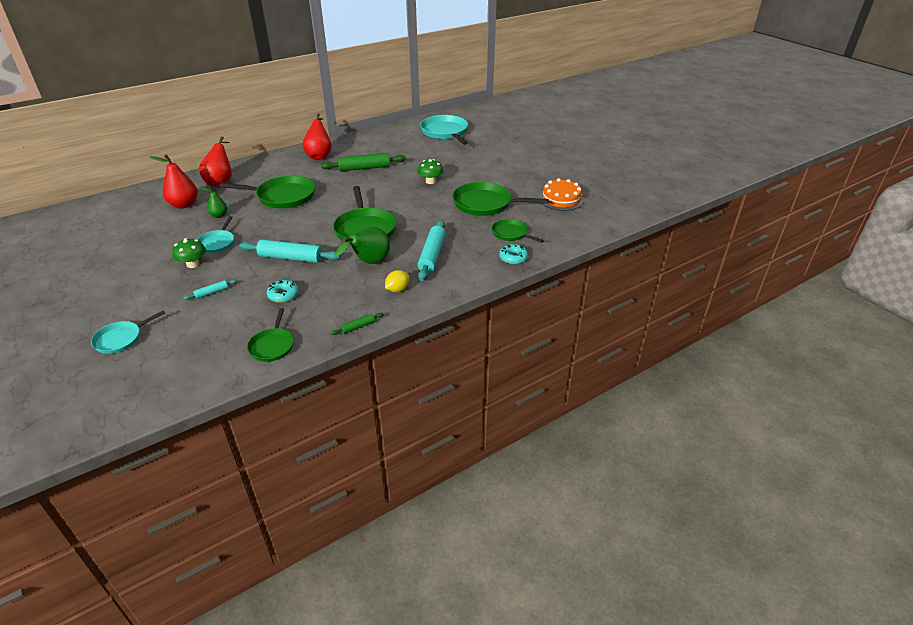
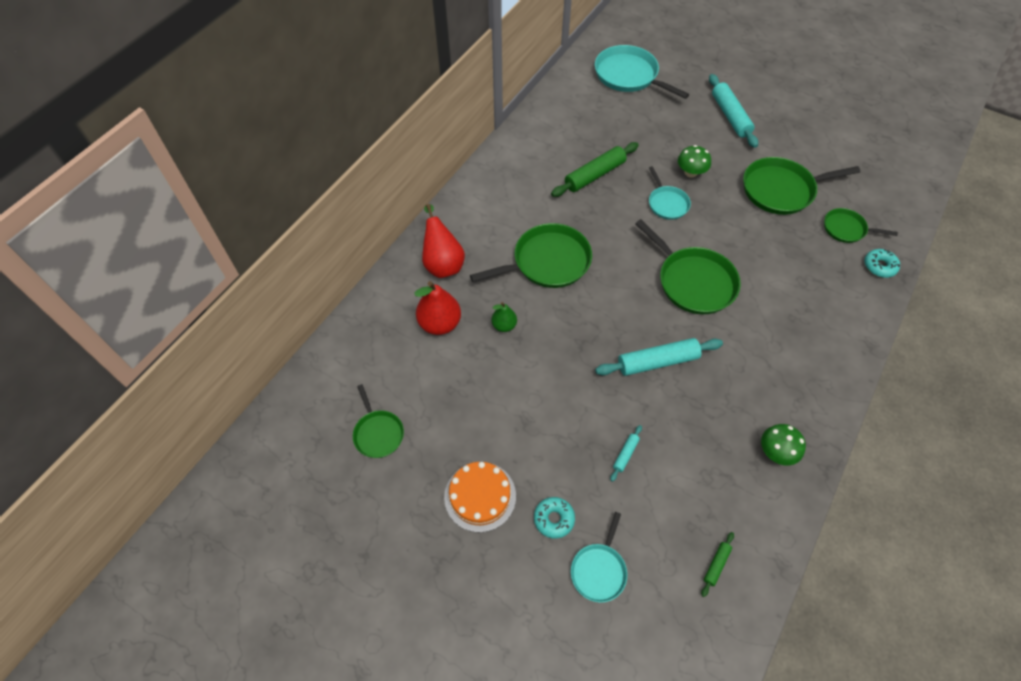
camera: 25 degrees left, 20 degrees up
green mushroom [172,238,206,268] -> green mushroom moved to [761,424,806,466]
turquoise pan [197,216,234,253] -> turquoise pan moved to [649,166,691,220]
green pan [247,308,294,362] -> green pan moved to [353,384,404,458]
turquoise donut [267,280,299,303] -> turquoise donut moved to [534,497,575,539]
red pear [302,113,332,160] -> none
green rolling pin [331,313,384,335] -> green rolling pin moved to [701,532,734,597]
green pear [336,227,390,264] -> none
yellow lemon [385,270,409,292] -> none
turquoise rolling pin [418,220,446,281] -> turquoise rolling pin moved to [709,74,758,148]
orange cake [539,178,584,211] -> orange cake moved to [444,462,516,533]

